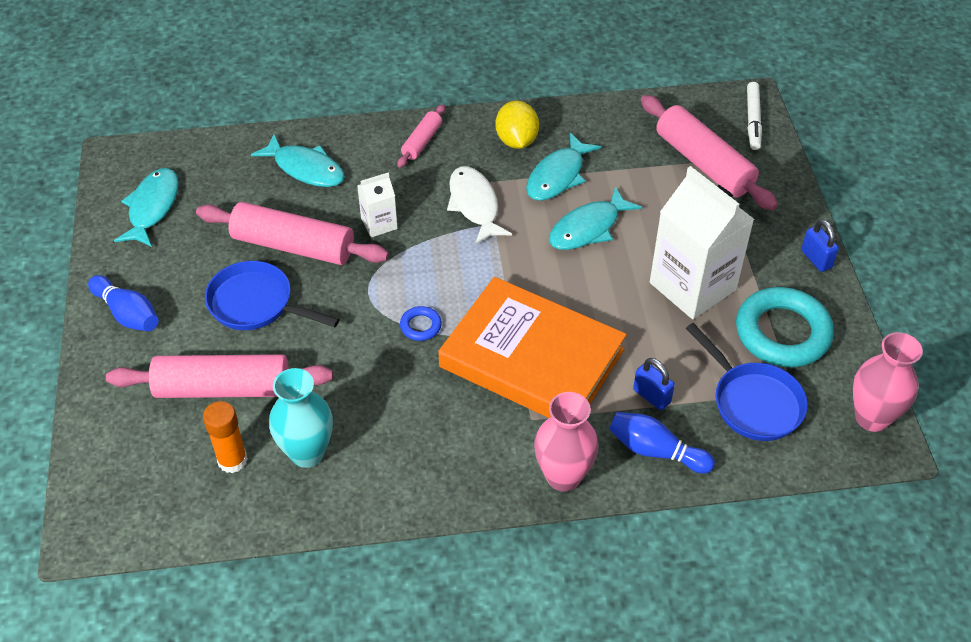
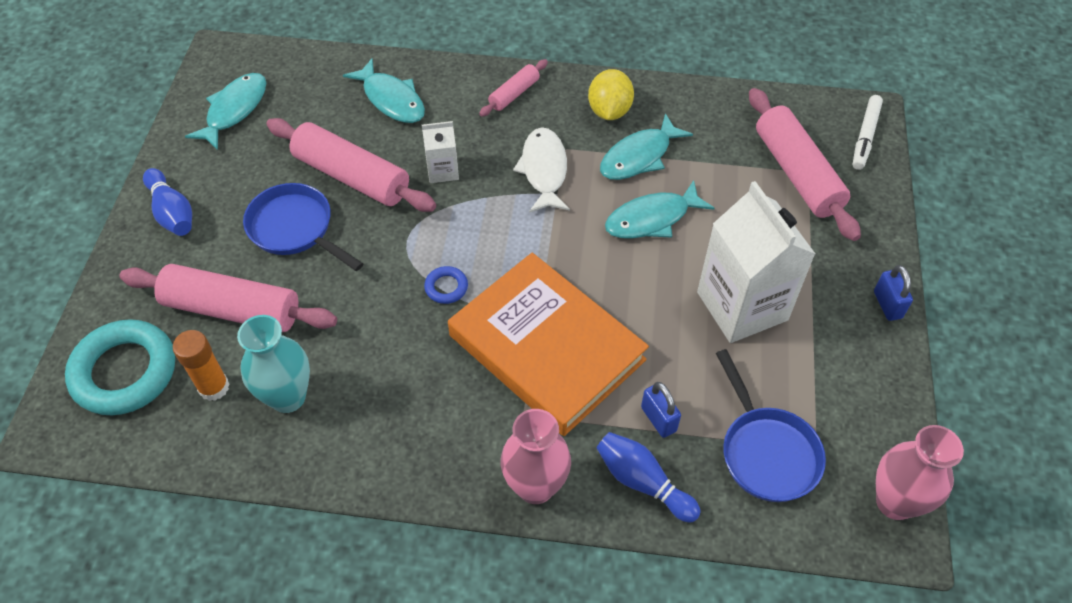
camera: 15 degrees right, 5 degrees up
turquoise ring [736,287,834,367] -> turquoise ring moved to [65,319,175,415]

